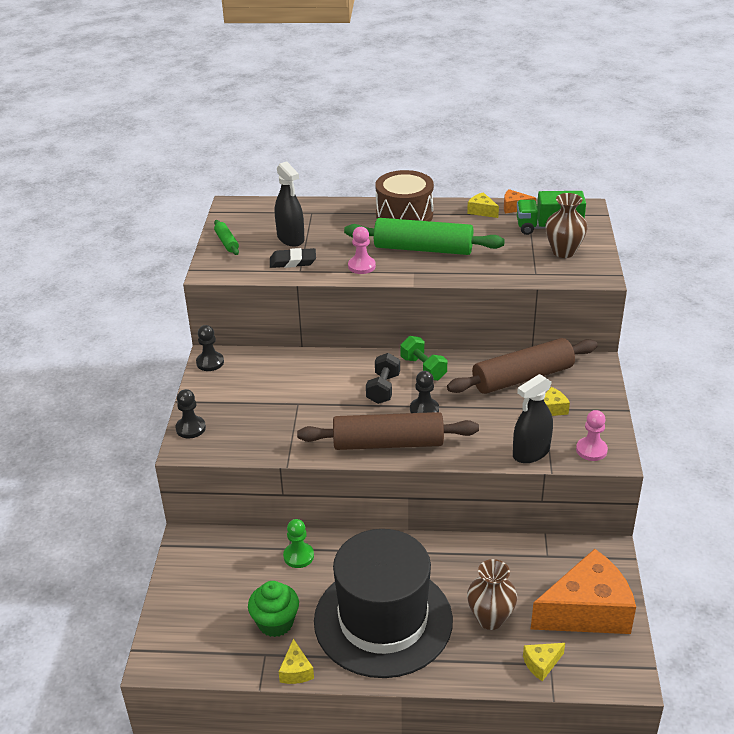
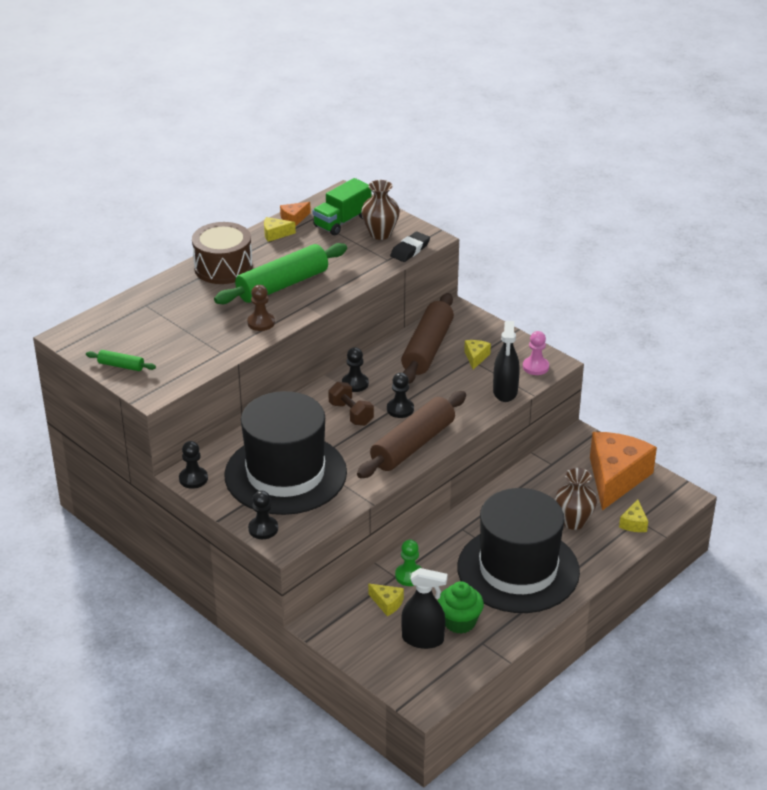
camera: 50 degrees left, 0 degrees up
black eraser [270,248,316,268] -> black eraser moved to [390,231,430,262]
black spray bottle [275,161,305,247] -> black spray bottle moved to [401,568,448,649]
yellow cheese [279,639,314,684] -> yellow cheese moved to [368,584,404,616]
pink pawn [348,227,376,274] -> brown pawn [247,285,275,331]
black dumbbell [366,353,400,404] -> brown dumbbell [328,382,374,426]
green dumbbell [400,336,447,381] -> black pawn [342,347,369,392]
none -> black hat [224,391,347,515]

